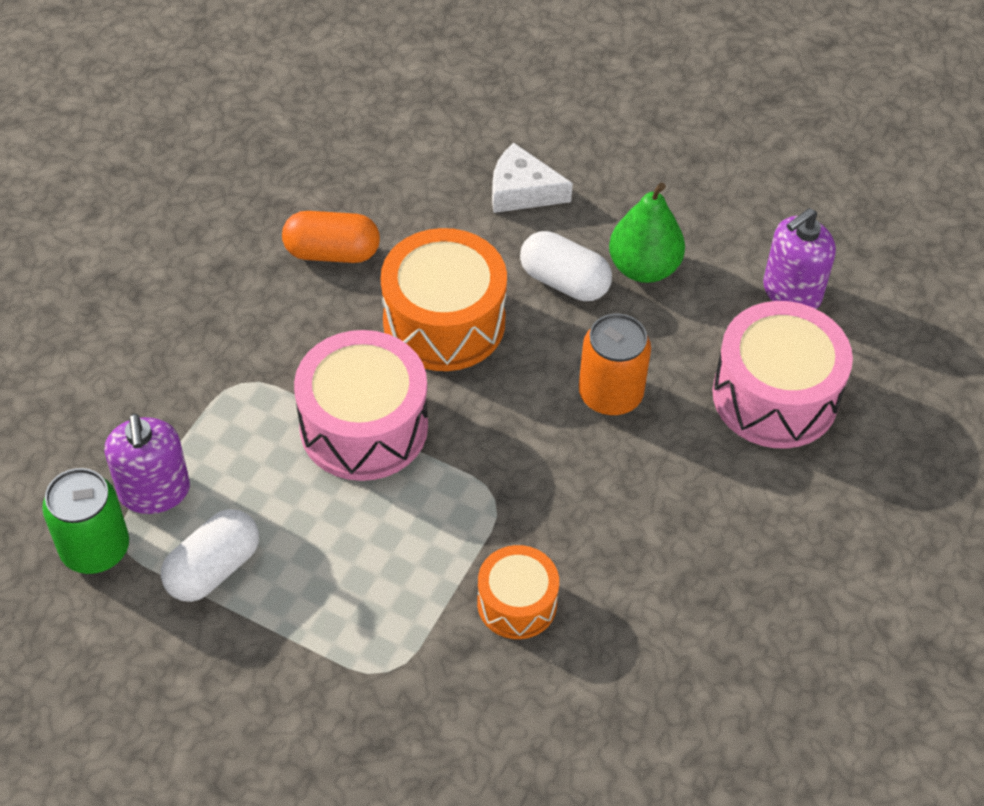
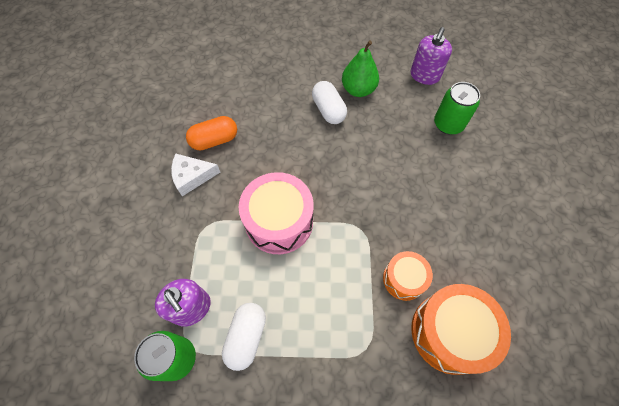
camera: 25 degrees left, 10 degrees up
orange drum [381,228,507,371] -> orange drum moved to [411,284,511,375]
white cheese [492,143,573,213] -> white cheese moved to [171,154,220,196]
white capsule [520,231,612,301] -> white capsule turned 60 degrees clockwise [312,81,347,124]
orange can [579,314,651,416] -> none
pink drum [712,301,853,449] -> green can [434,82,480,135]

